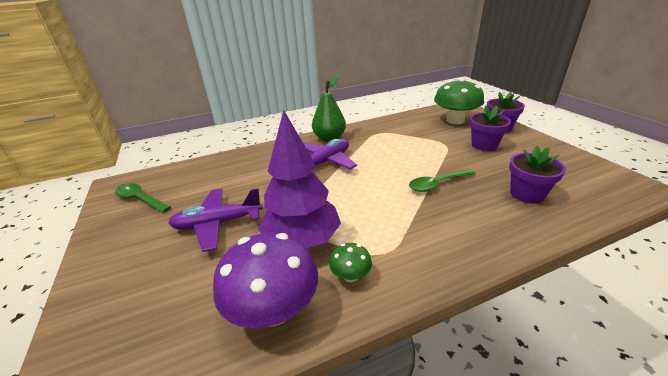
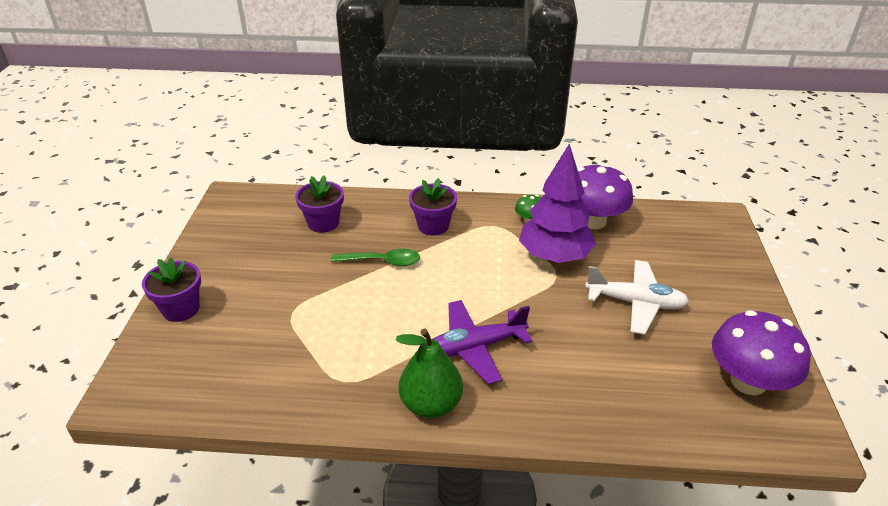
camera: 155 degrees left, 5 degrees up
green spoon [115,183,171,213] -> purple mushroom [712,310,811,396]
purple plane [168,188,263,252] -> white plane [585,260,689,335]
green mushroom [434,78,484,124] -> none
purple flower pot [470,106,511,151] -> purple flower pot moved to [409,178,457,236]

